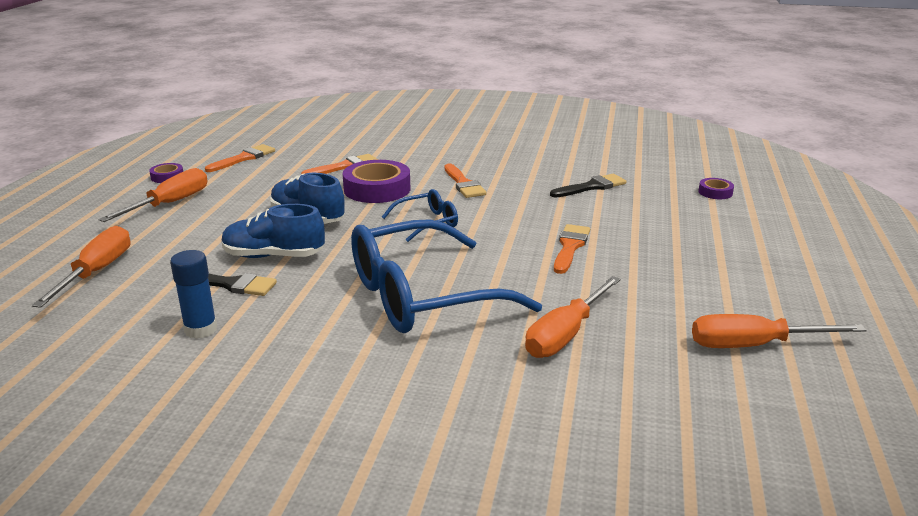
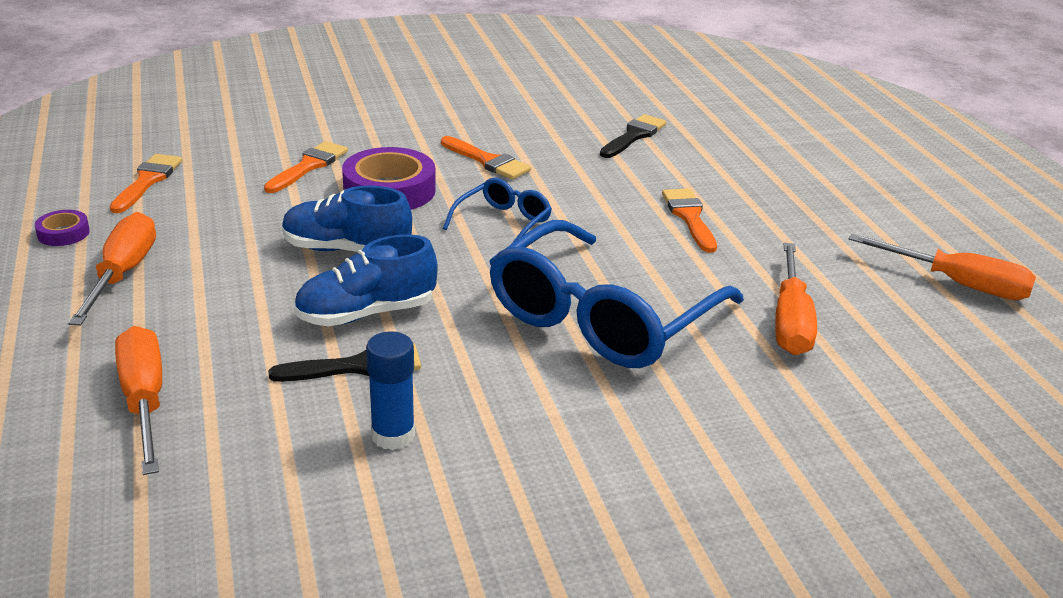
camera: 30 degrees left, 5 degrees up
orange screwdriver [692,314,867,348] -> orange screwdriver turned 120 degrees counterclockwise [849,234,1036,300]
purple tape [698,178,734,199] -> none

